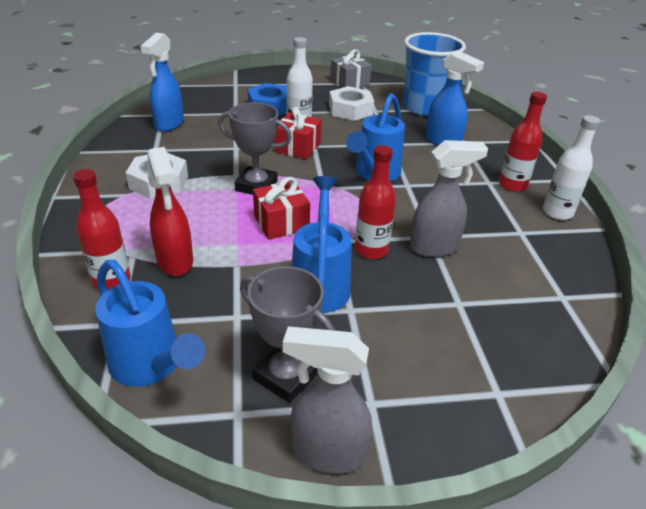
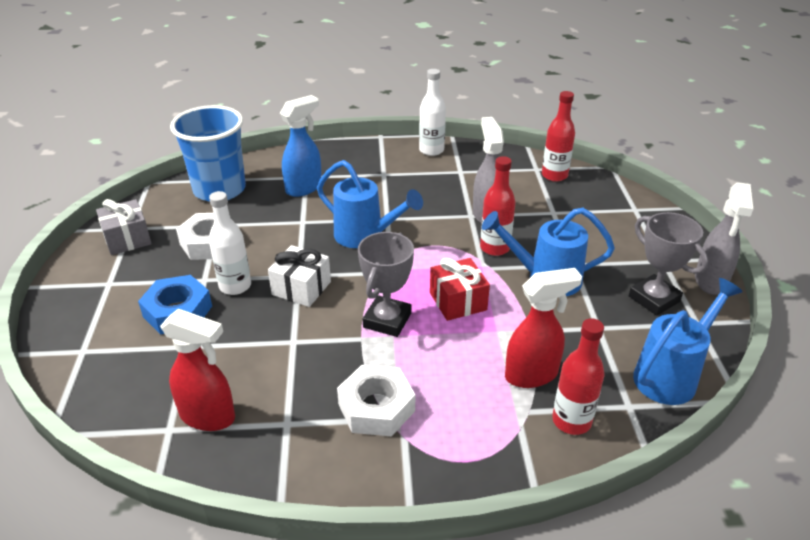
camera: 85 degrees left, 0 degrees up
blue spray bottle [140,33,184,132] -> red spray bottle [160,309,235,431]
grey trophy [240,266,335,403] -> grey trophy turned 75 degrees counterclockwise [629,212,708,316]
red gift [274,107,321,159] -> white gift [268,245,331,307]
red bottle [499,92,547,192] -> red bottle moved to [542,91,575,182]

